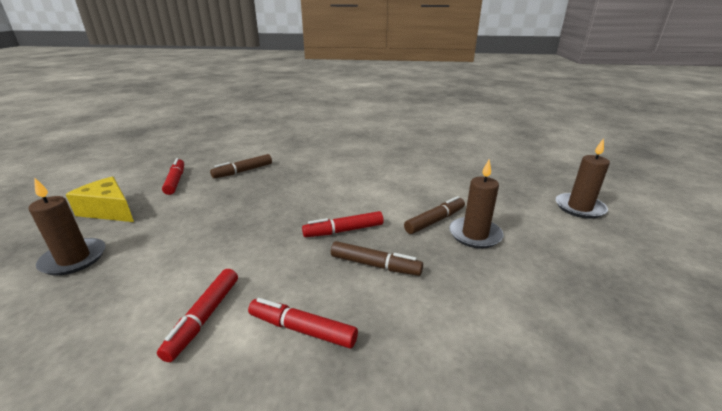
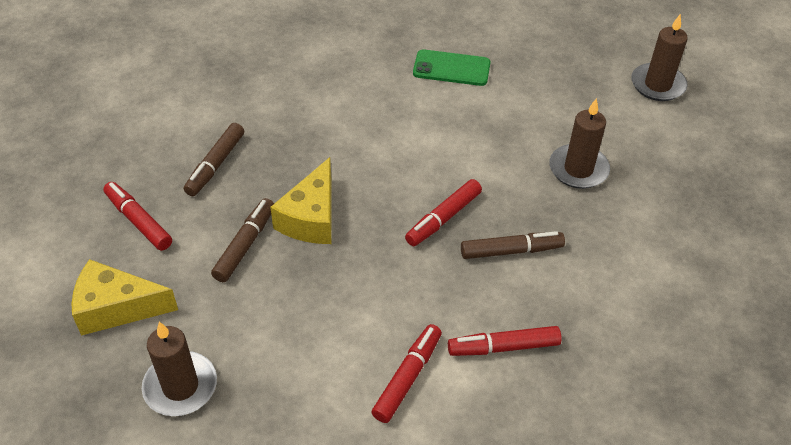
camera: 30 degrees left, 20 degrees up
red marker [157,269,238,362] -> red marker turned 135 degrees counterclockwise [371,324,442,423]
brown marker [404,196,465,234] -> brown marker moved to [211,198,274,282]
none -> yellow cheese [270,157,332,244]
none -> green phone [413,49,490,86]

